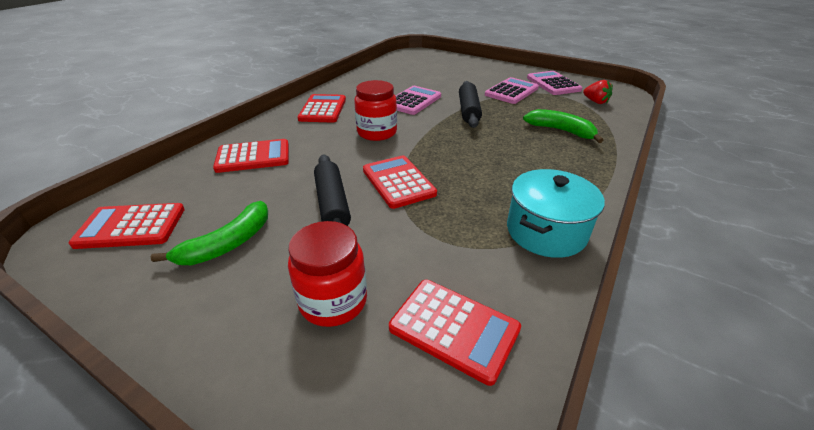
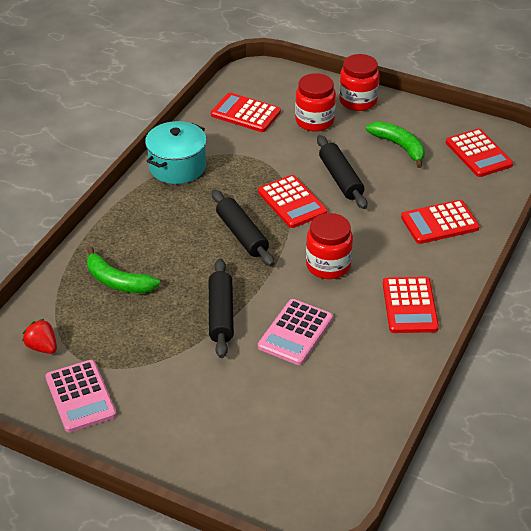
camera: 175 degrees right, 5 degrees up
red calculator [68,203,185,249] -> red calculator turned 75 degrees clockwise [446,129,513,177]
green banana [151,201,268,265] -> green banana turned 105 degrees clockwise [366,121,425,168]
pink calculator [485,77,539,104] -> none
none -> black rolling pin [212,190,274,266]
none -> red jar [339,54,380,111]

